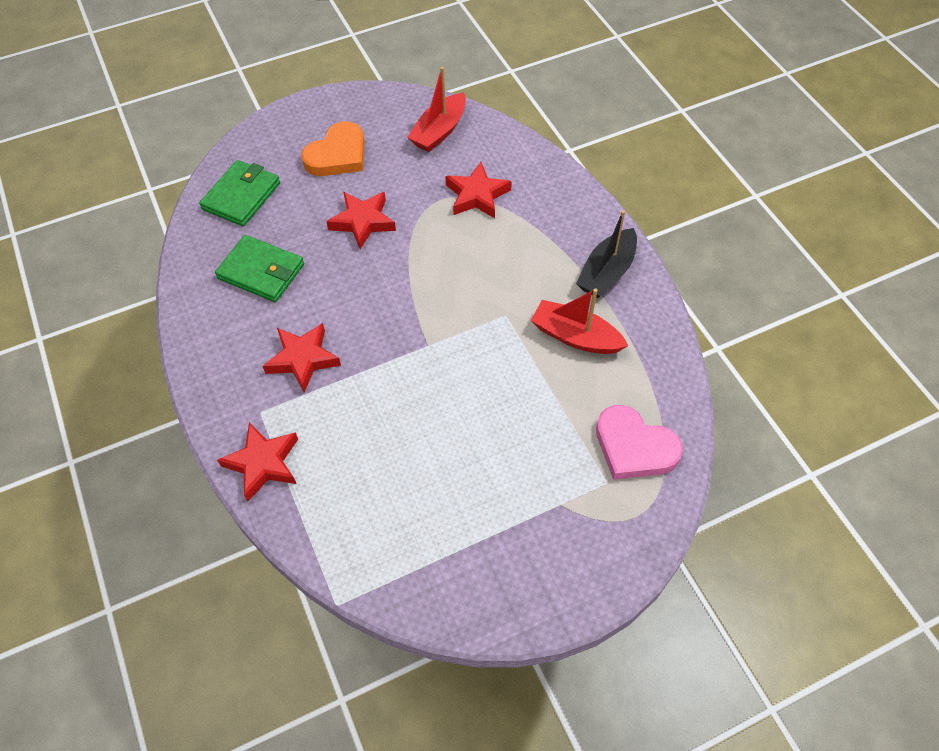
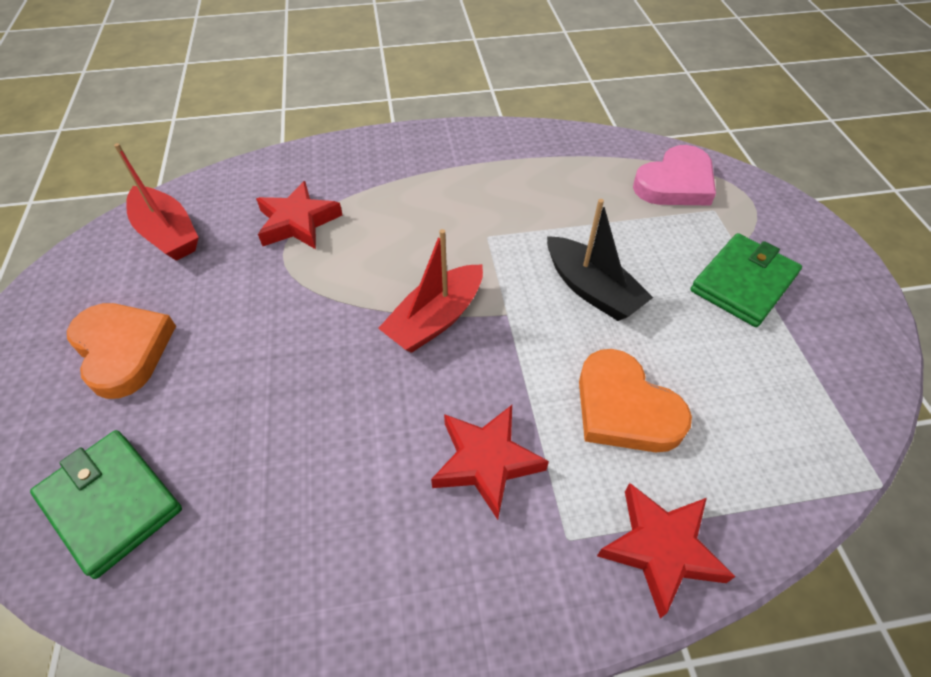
camera: 75 degrees left, 5 degrees down
green wallet [215,235,304,302] -> green wallet moved to [690,233,802,327]
red star [326,192,396,249] -> none
red boat [531,288,628,354] -> red boat moved to [378,229,483,353]
black boat [576,210,637,298] -> black boat moved to [547,199,653,321]
none -> orange heart [579,349,692,452]

